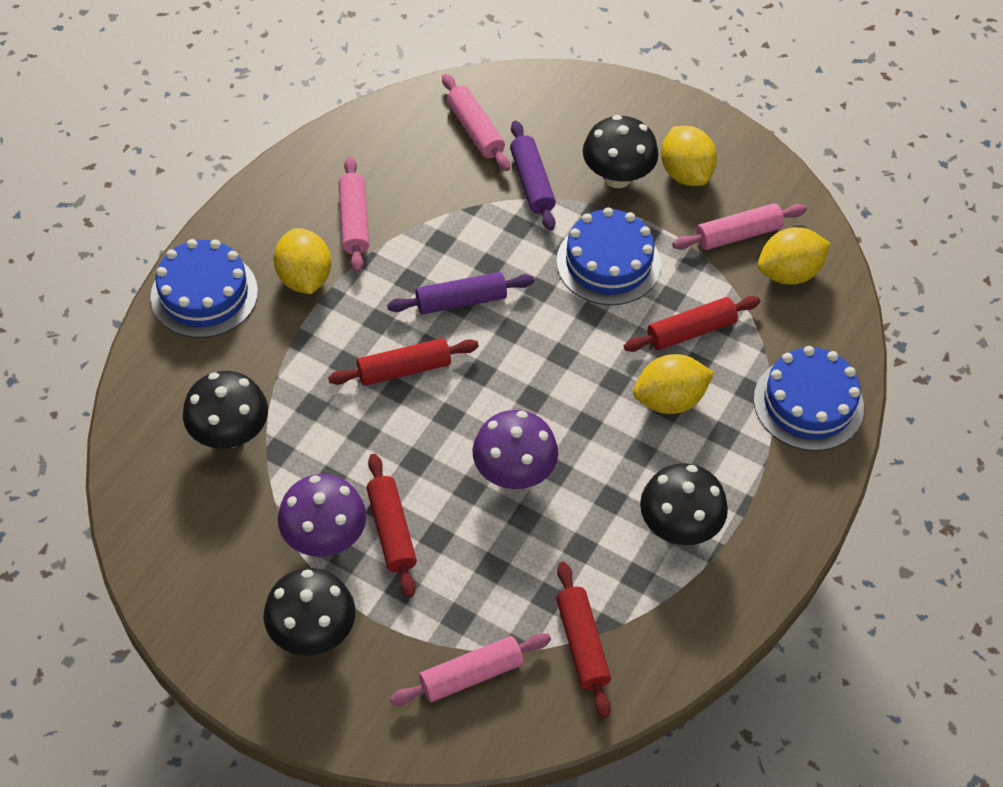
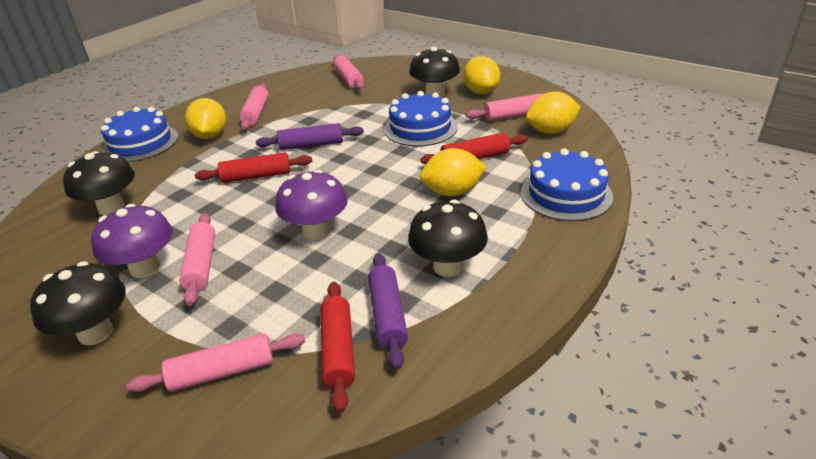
camera: 10 degrees right, 20 degrees down
red rolling pin [366,454,417,597] -> pink rolling pin [179,213,215,306]
purple rolling pin [510,121,556,231] -> purple rolling pin moved to [368,253,408,369]

